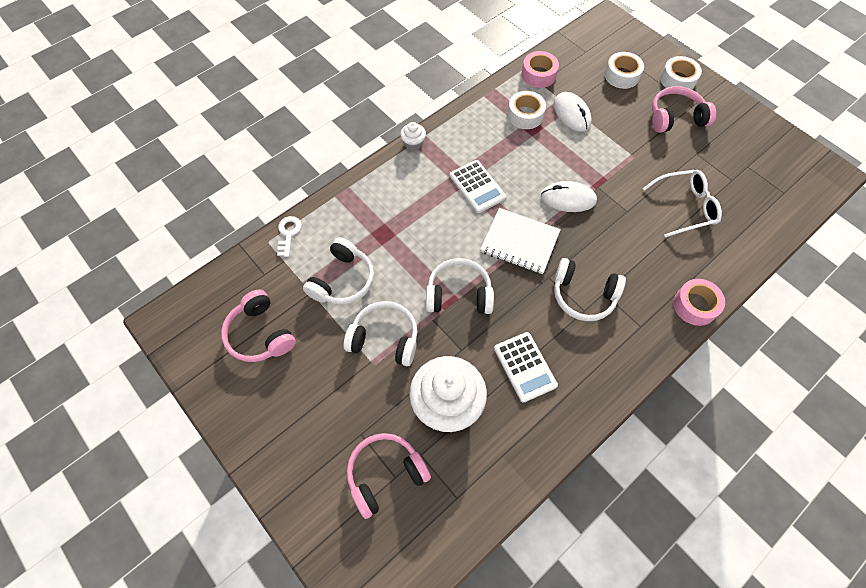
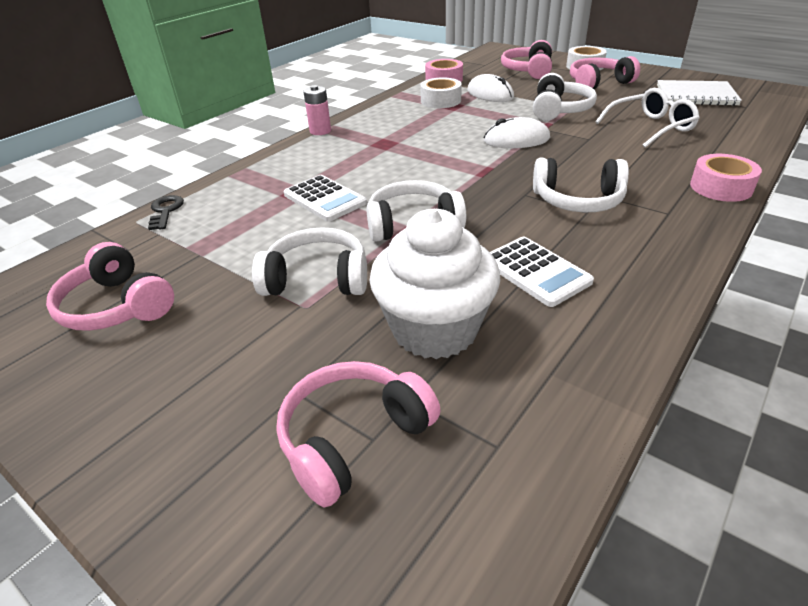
camera: 10 degrees left, 25 degrees down
white key [277,216,302,257] -> black key [148,195,184,230]
white headphones [303,237,374,305] -> white headphones moved to [533,73,597,121]
white cupcake [400,122,426,151] -> pink battery [303,85,331,135]
white calculator [450,160,506,213] -> white calculator moved to [284,175,367,222]
white notebook [480,208,561,274] -> white notebook moved to [657,80,742,106]
white tape [604,52,644,89] -> pink headphones [501,40,552,79]

